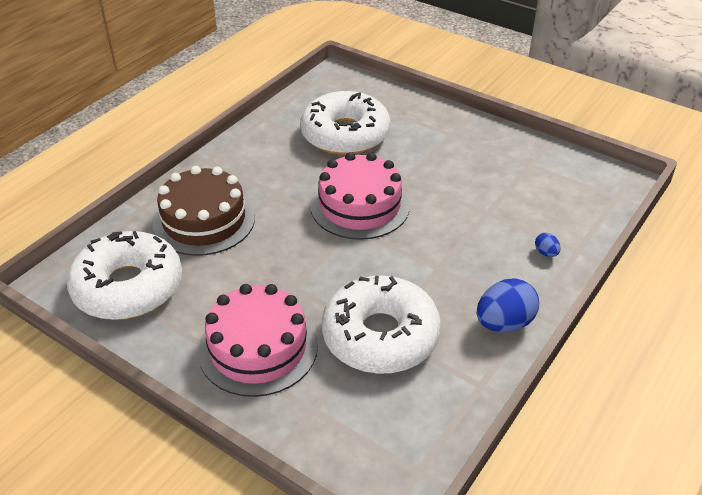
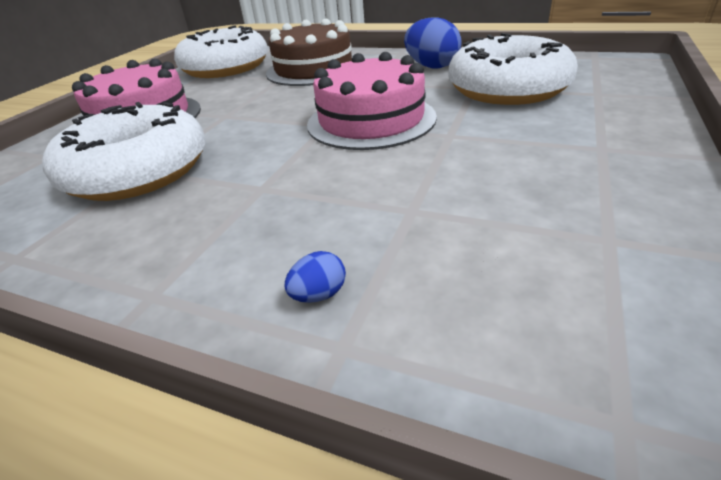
camera: 80 degrees right, 5 degrees down
blue egg [477,278,539,332] -> blue egg moved to [404,17,461,68]

